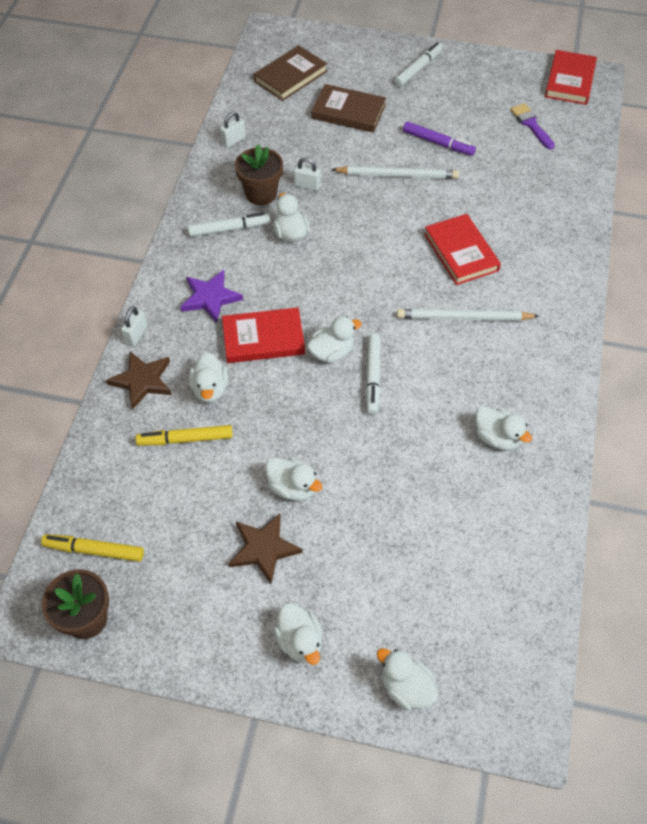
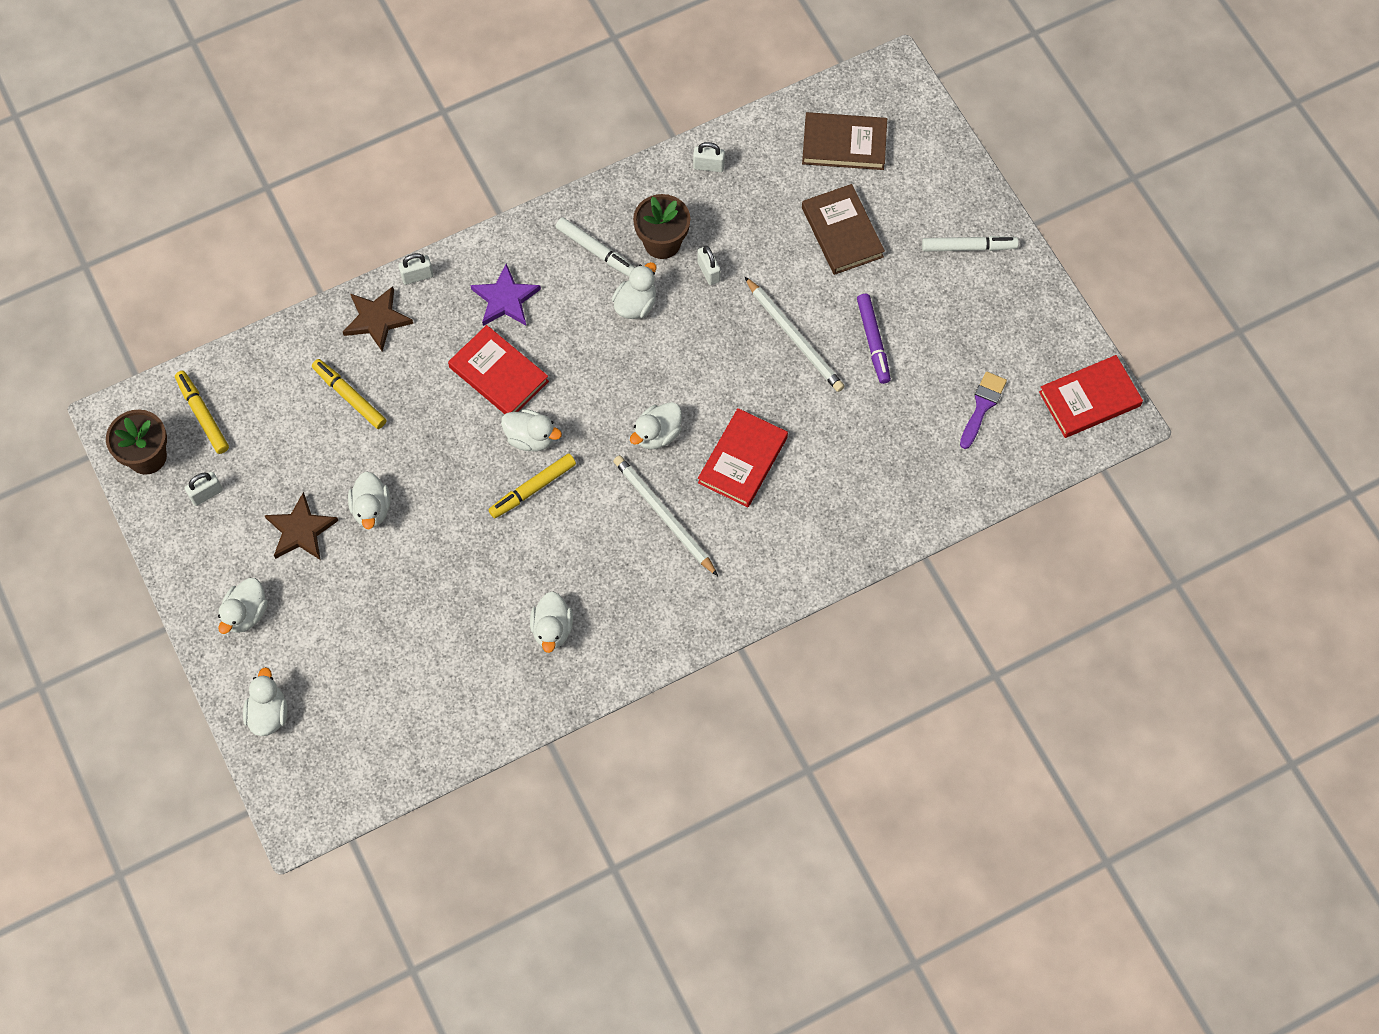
camera: 50 degrees right, 10 degrees up
white duck [189,352,228,403] -> white duck moved to [630,402,682,450]
white marker [366,334,381,414] -> yellow marker [488,454,576,518]
none -> white padlock [185,472,223,506]

